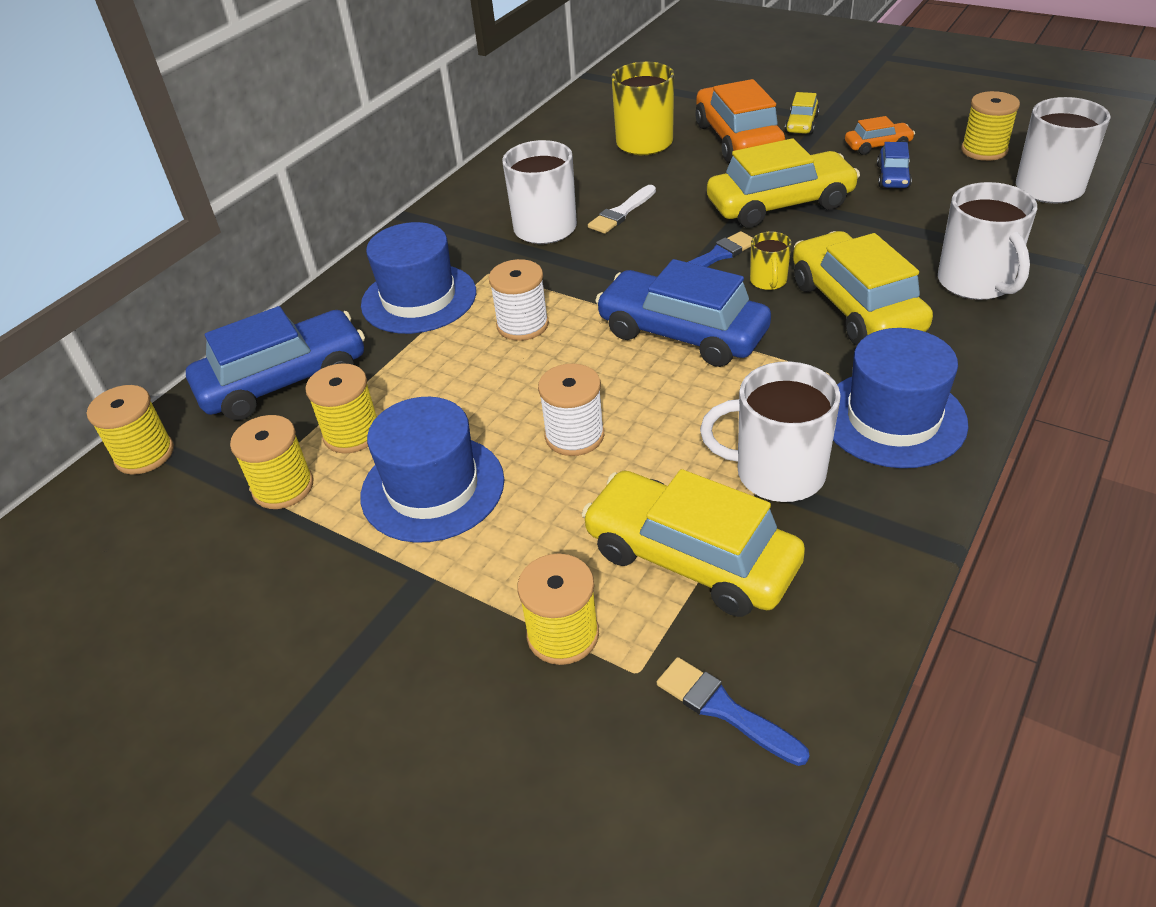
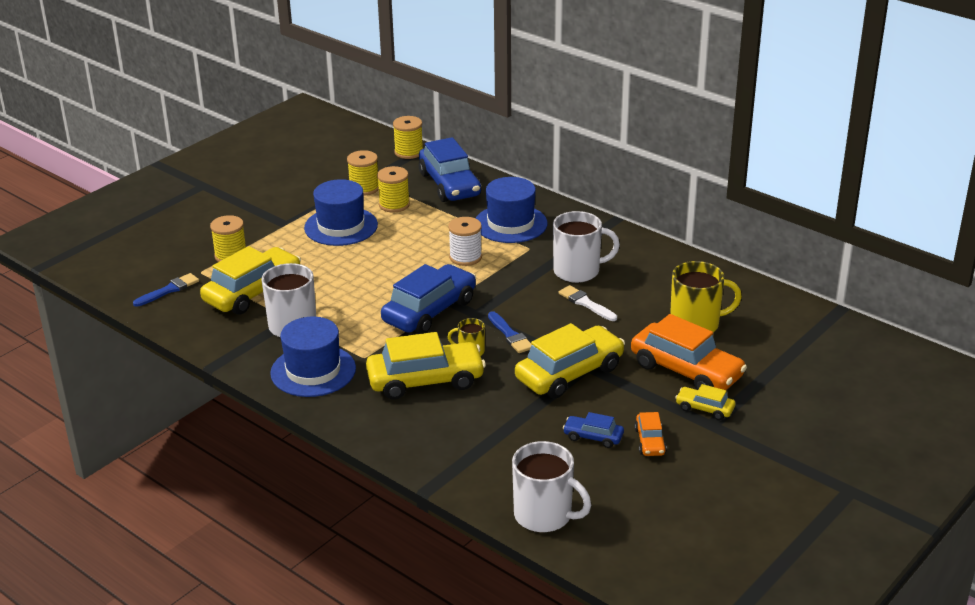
camera: 95 degrees right, 10 degrees down
white spool [538,363,604,456] -> none
orange car [695,79,785,163] -> orange car turned 45 degrees clockwise [631,314,747,390]
yellow car [707,138,860,228] -> yellow car turned 120 degrees counterclockwise [515,323,625,399]
white mug [938,182,1037,300] -> none
yellow spool [961,91,1020,161] -> none

